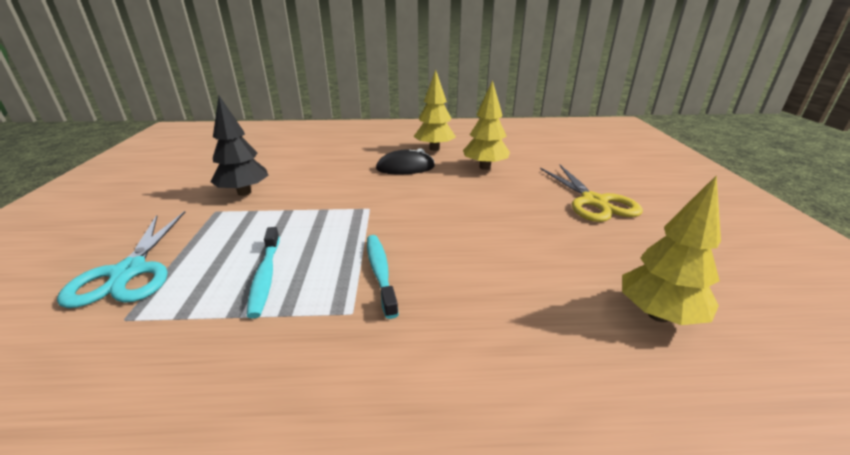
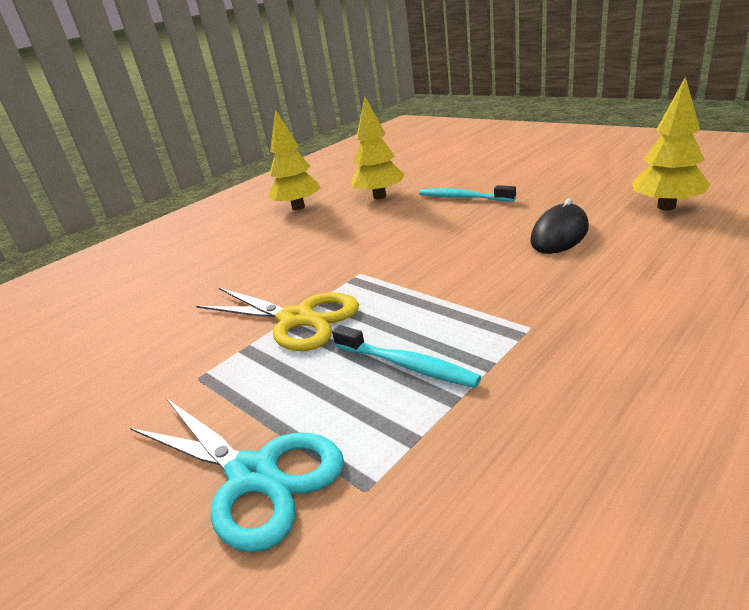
camera: 40 degrees left, 0 degrees up
black tree [210,96,269,196] -> none
turquoise toothbrush [367,235,399,319] -> turquoise toothbrush moved to [419,185,516,202]
black mouse [376,148,435,175] -> black mouse moved to [530,198,589,254]
yellow scissors [540,165,643,222] -> yellow scissors moved to [196,288,359,351]

